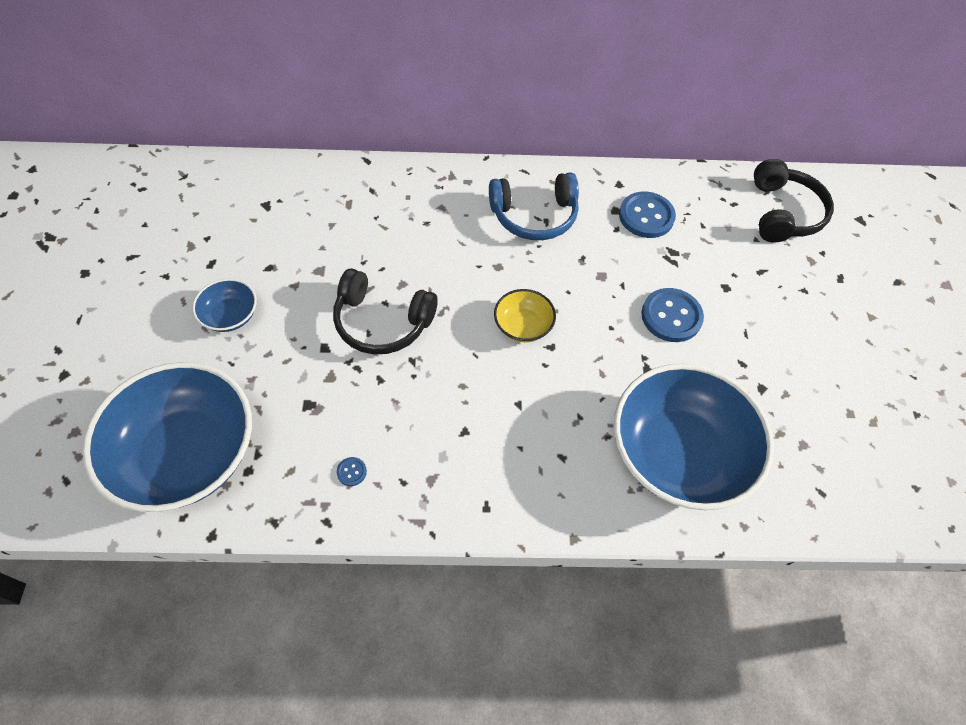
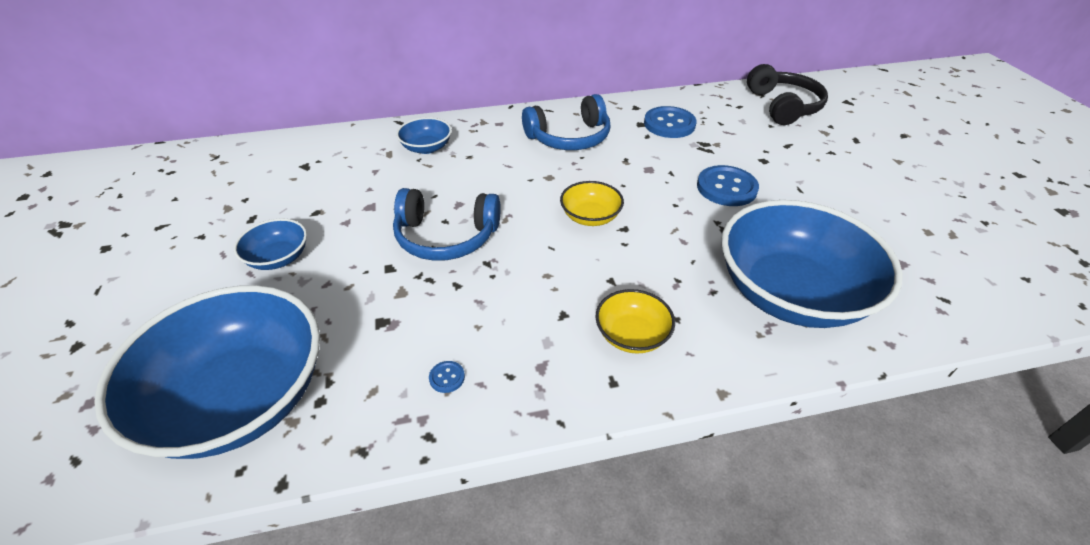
camera: 10 degrees left, 15 degrees down
black headphones [333,269,438,354] -> blue headphones [393,188,501,261]
none -> blue bowl [396,117,452,154]
none -> yellow bowl [596,289,675,354]

